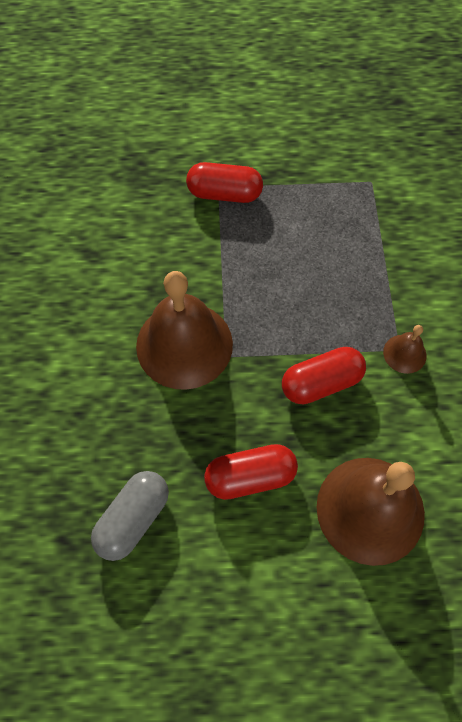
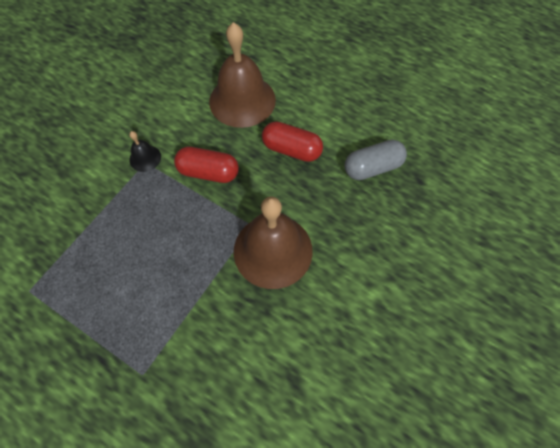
camera: 145 degrees left, 0 degrees up
red capsule [186,162,263,203] -> none
brown bell [383,325,426,374] -> black bell [129,131,161,172]

